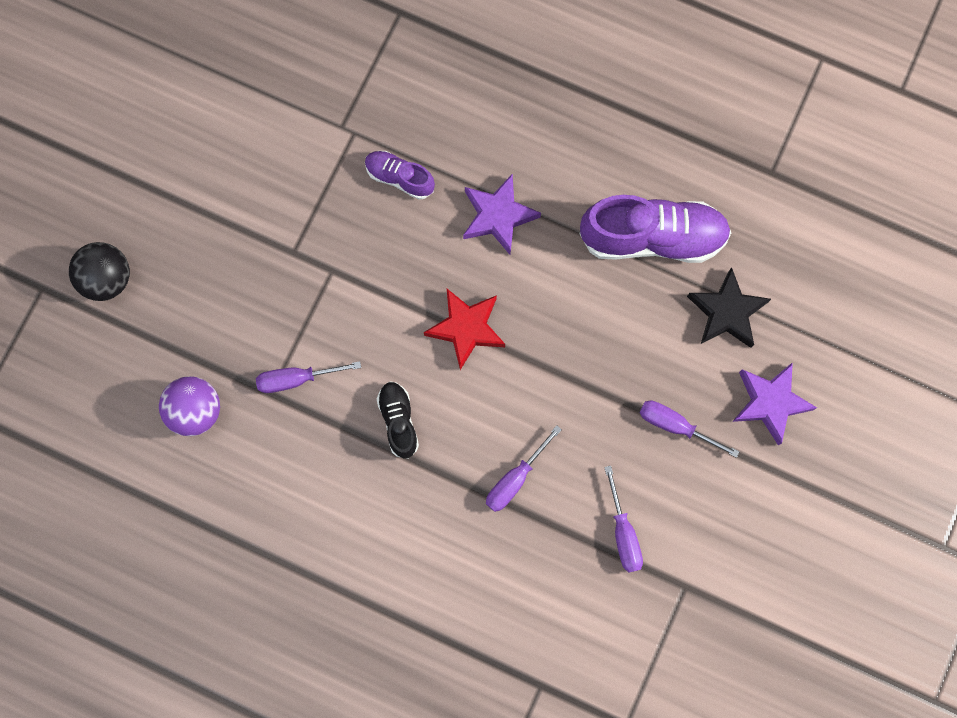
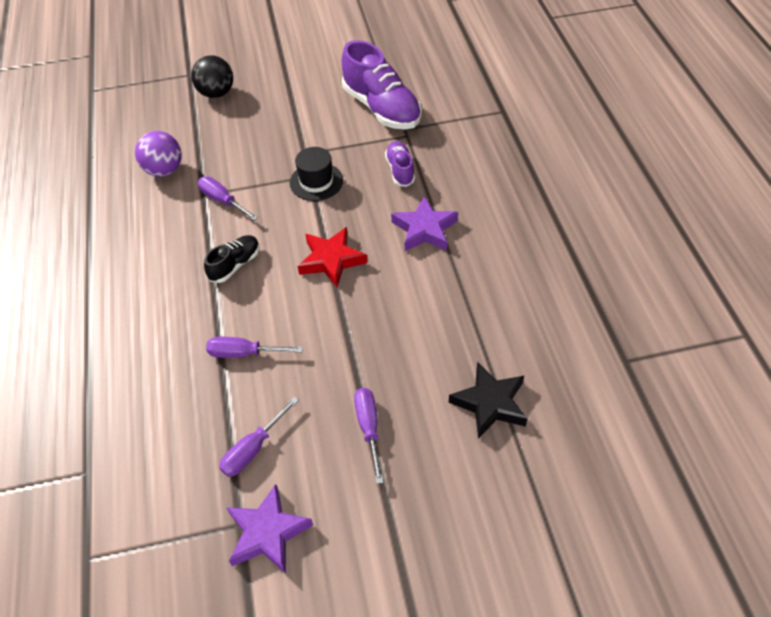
camera: 55 degrees right, 25 degrees down
purple shoe [580,195,731,263] -> purple shoe moved to [341,40,422,130]
purple star [732,362,817,445] -> purple star moved to [226,484,313,574]
none -> black hat [290,147,343,201]

